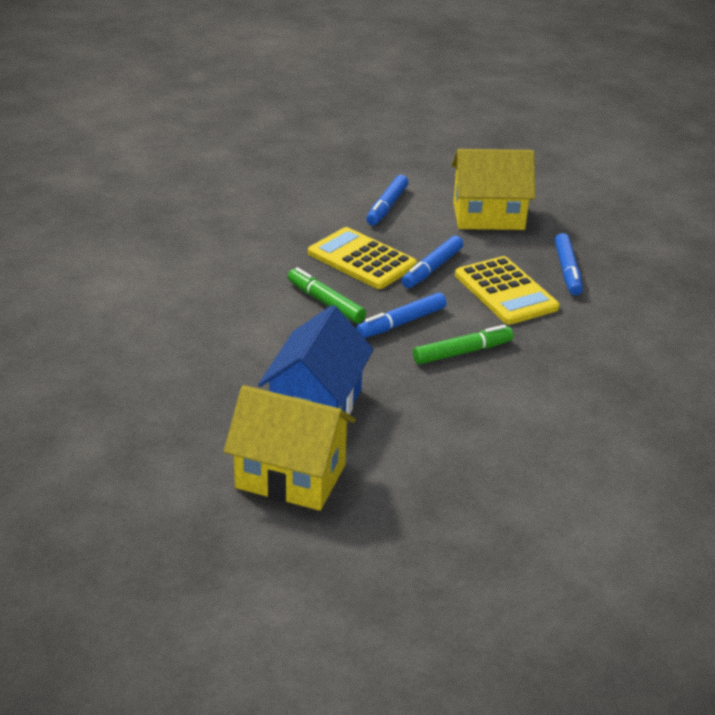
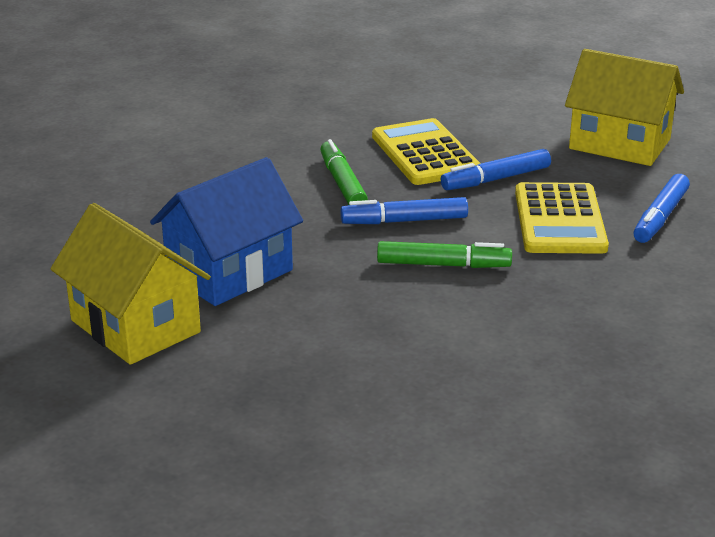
camera: 30 degrees right, 5 degrees down
blue marker [366,175,409,225] -> none

